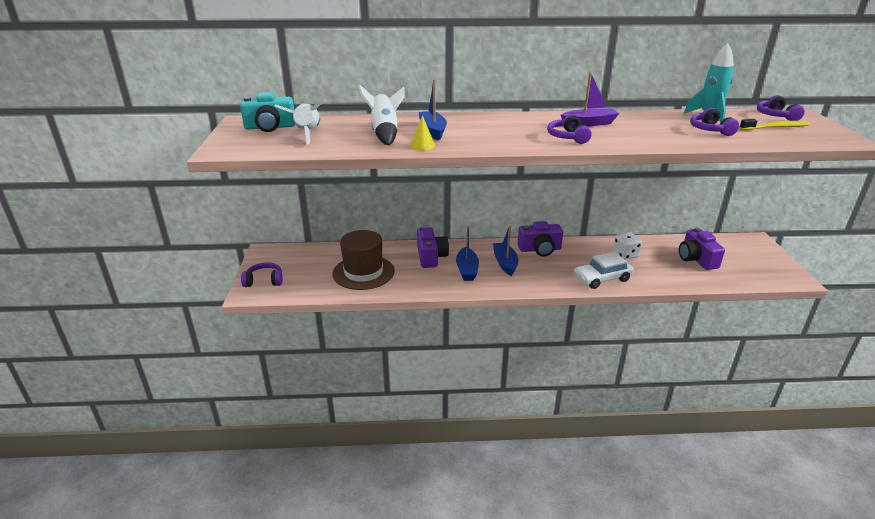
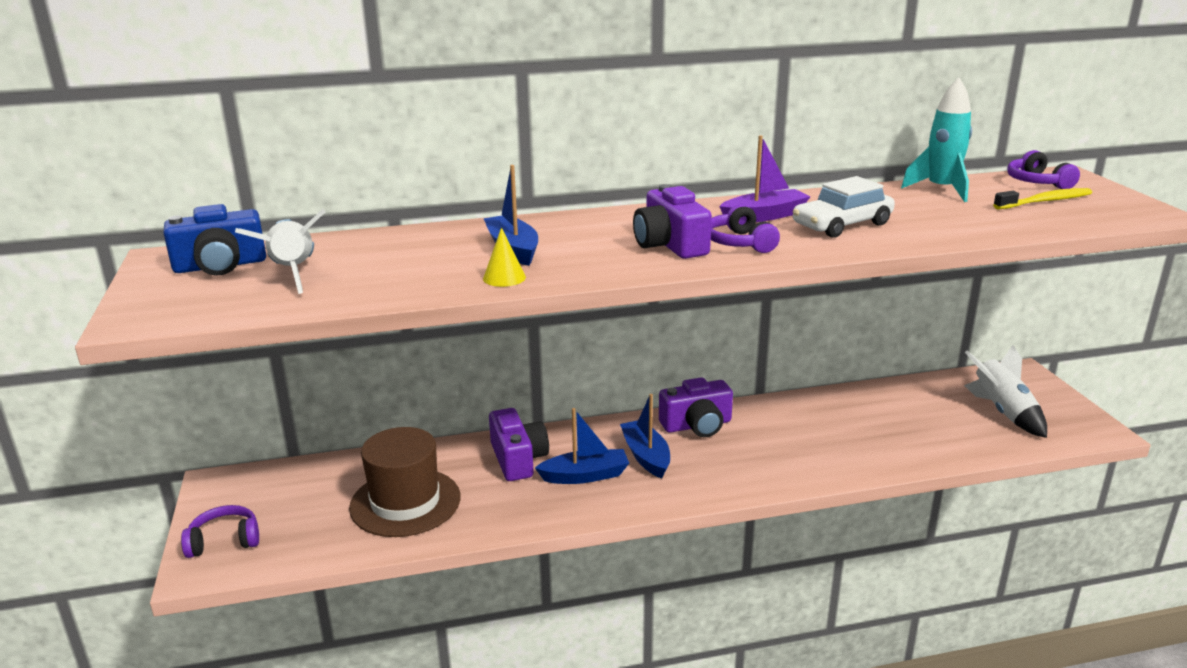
camera: 10 degrees left, 5 degrees down
turquoise camera [240,92,295,132] -> blue camera [163,204,266,275]
white rocket [358,84,405,145] -> white rocket moved to [964,345,1047,438]
blue boat [456,226,479,281] -> blue boat turned 90 degrees counterclockwise [535,408,629,484]
white car [573,252,634,289] -> white car moved to [793,176,895,238]
white dice [613,232,642,259] -> none
purple camera [679,228,725,270] -> purple camera moved to [633,184,712,259]
purple headphones [690,107,739,136] -> none

